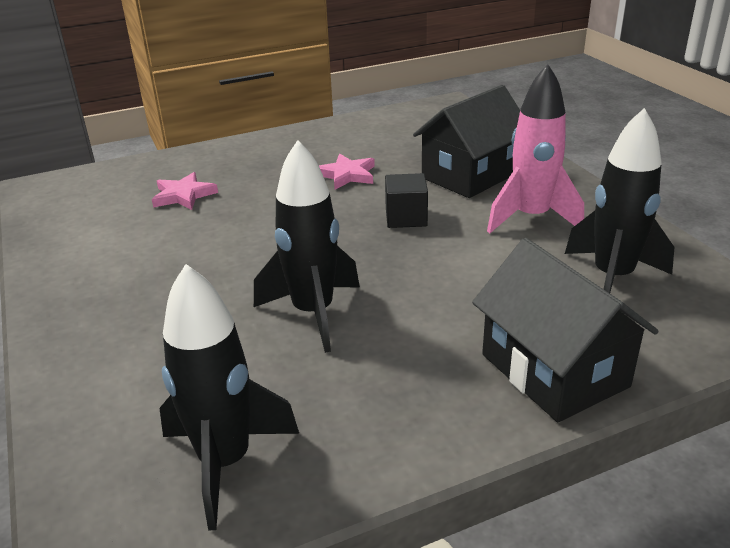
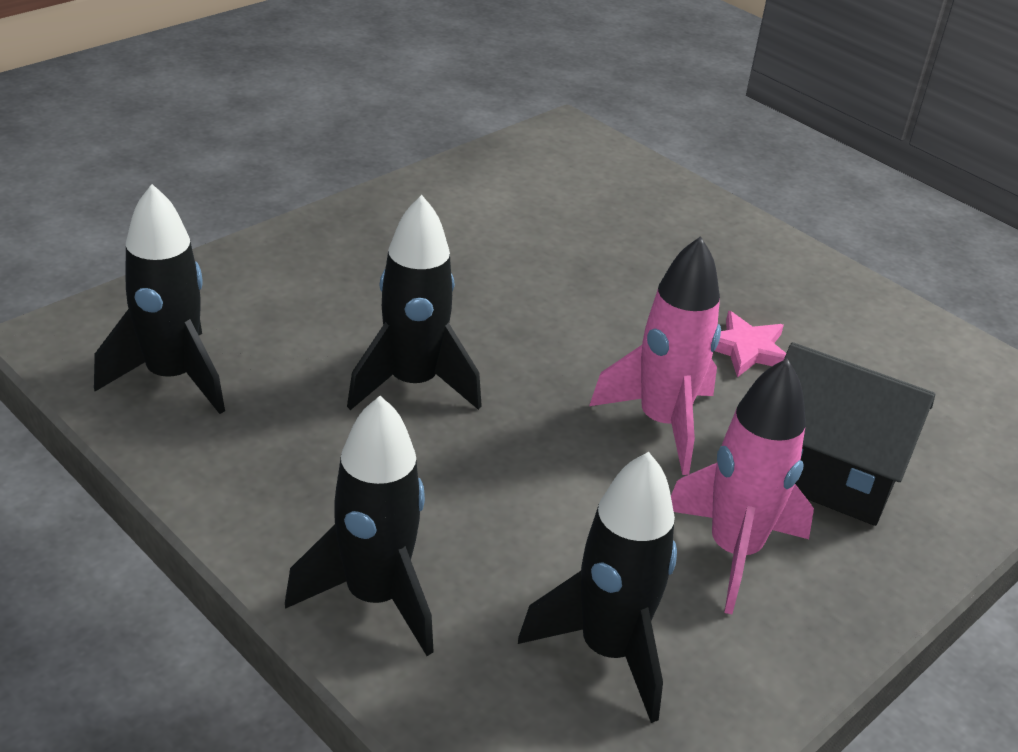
camera: 65 degrees right, 5 degrees up
pink star [152,172,218,210] -> none
black cube [385,173,428,228] -> pink rocket [589,236,721,475]
black house [472,238,659,422] -> black rocket [285,396,434,656]

